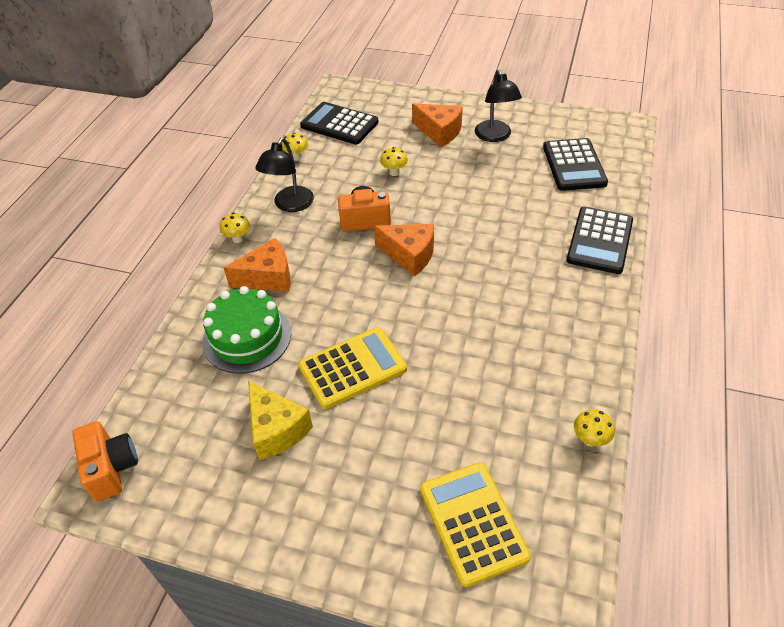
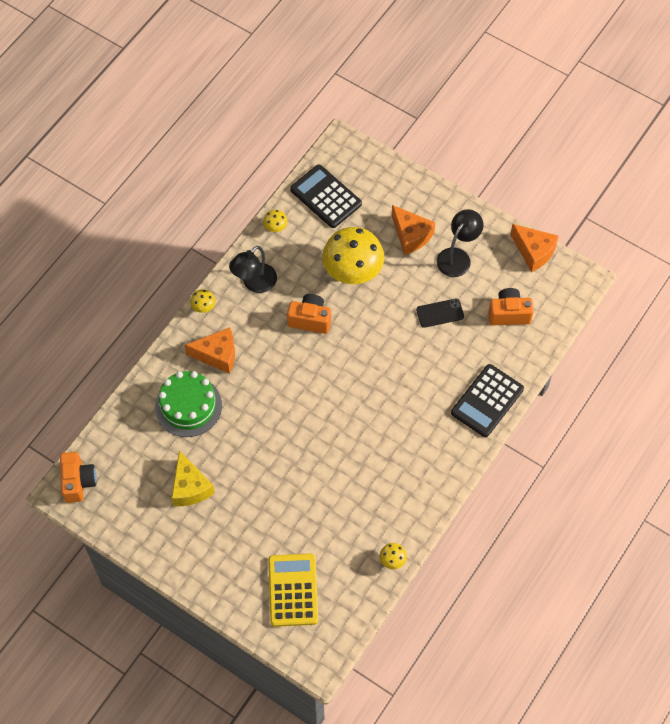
camera: 15 degrees right, 15 degrees up
yellow calculator [298,327,407,409] -> none
orange cheese [374,224,434,277] -> orange cheese moved to [510,224,559,272]
yellow mushroom [380,147,408,176] -> yellow mushroom [322,227,384,284], size x2.46
black lamp [475,70,522,142] -> black lamp turned 150 degrees counterclockwise [436,209,483,277]
black calculator [543,138,608,191] -> orange camera [488,288,534,325]
none -> black phone [416,299,464,328]

